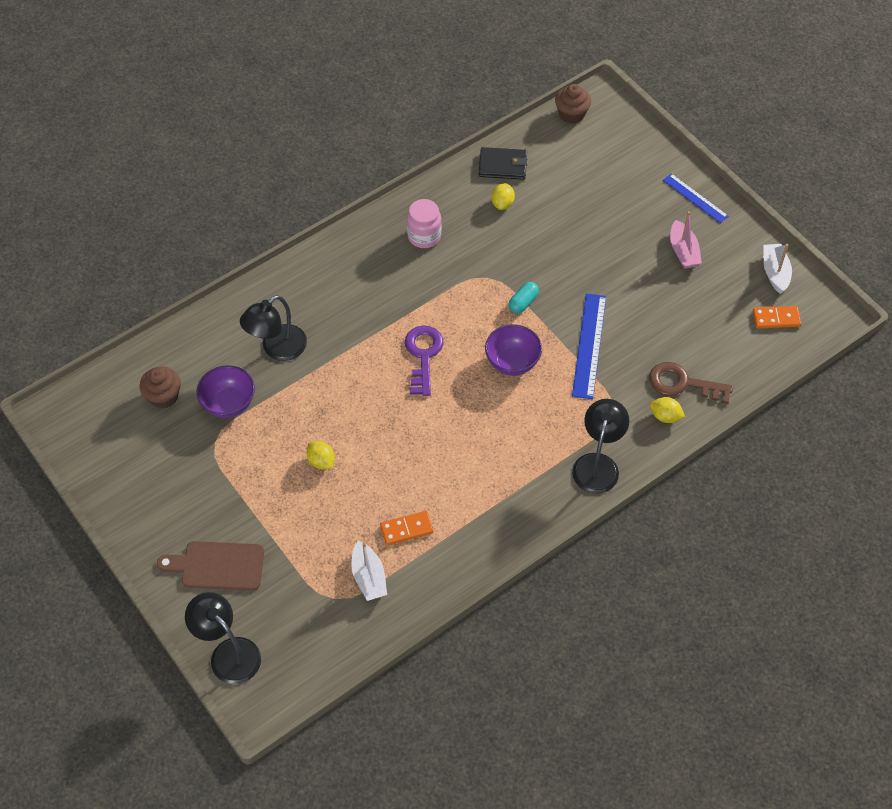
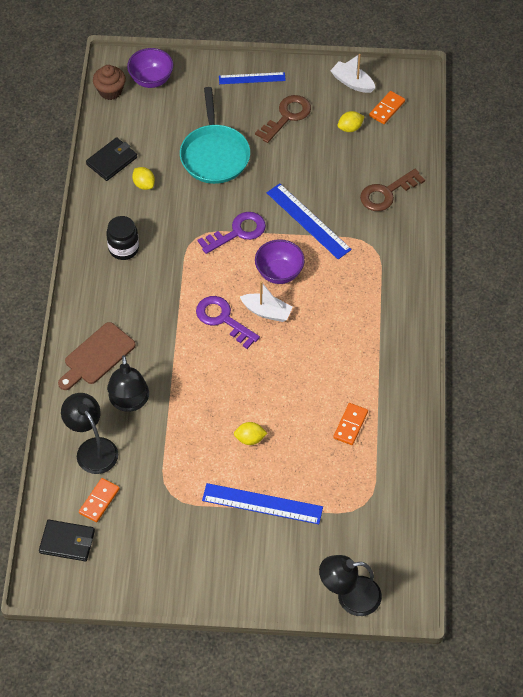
camera: 50 degrees left, 0 degrees up
brown cupcake [139,367,181,409] -> orange domino [79,478,120,522]
brown cutting board [157,541,264,591] -> brown cutting board moved to [58,322,135,390]
purple bowl [196,365,255,418] -> purple bowl moved to [127,48,173,88]
white boat [351,541,387,601] -> white boat moved to [240,281,293,322]
pink jar [407,199,442,248] -> black jar [106,216,139,260]
turquoise capsule [509,282,539,314] -> purple key [198,212,266,254]
black lamp [572,399,629,494] -> black lamp moved to [61,393,118,474]
yellow lemon [650,397,685,423] -> yellow lemon moved to [338,111,365,132]
pink boat [670,211,702,269] -> brown key [255,95,311,143]
none -> black wallet [39,520,95,561]
none -> turquoise pan [180,87,250,184]
none -> blue ruler [202,483,323,524]

